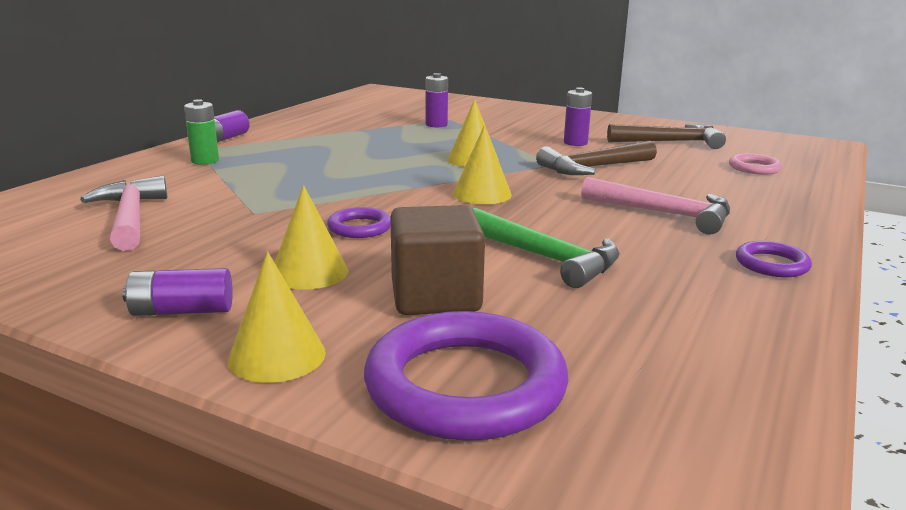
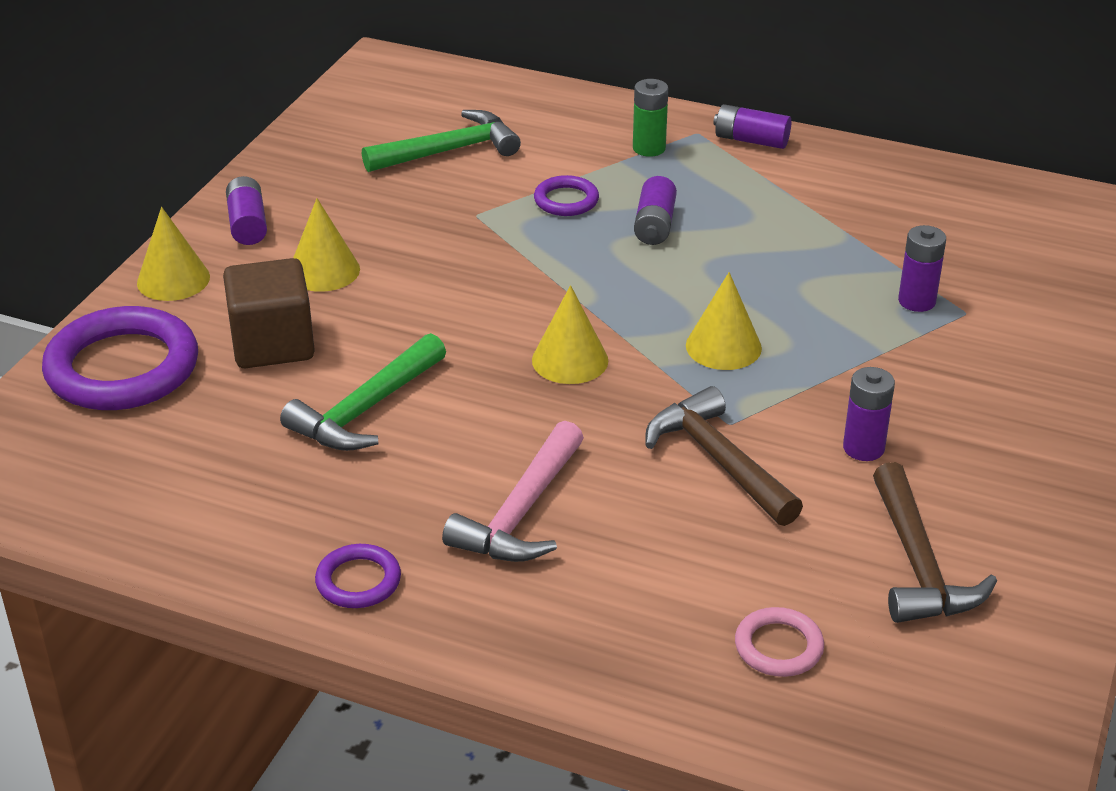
camera: 85 degrees right, 15 degrees up
pink hammer [80,176,167,251] -> green hammer [362,110,521,172]
purple ring [327,207,391,238] -> purple ring moved to [534,175,599,216]
none -> purple battery [634,176,677,245]

